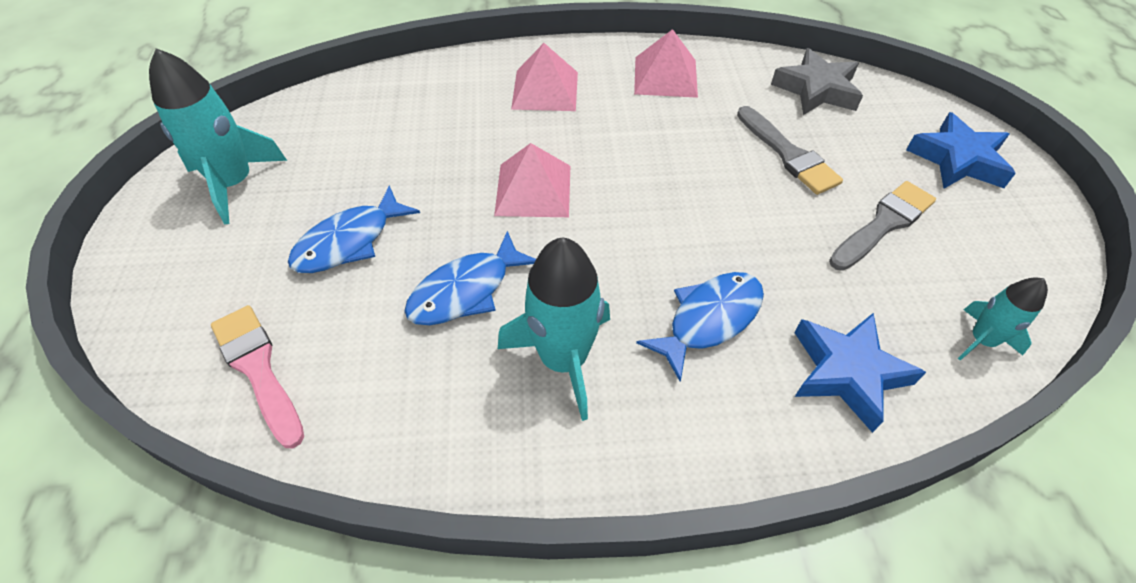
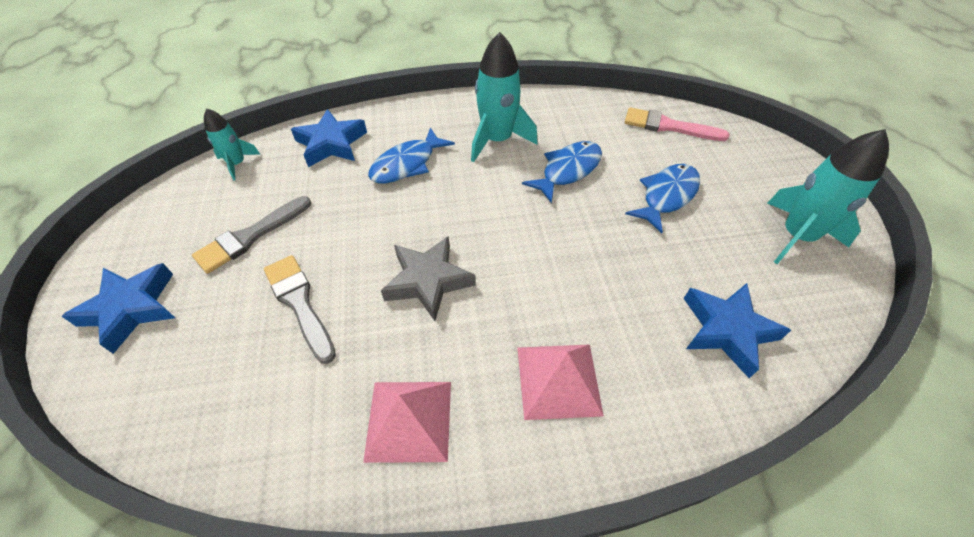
camera: 175 degrees right, 0 degrees up
pink brush [211,305,304,448] -> pink brush turned 150 degrees clockwise [625,107,729,141]
pink pyramid [494,143,570,217] -> none
grey star [771,48,863,115] -> grey star moved to [381,236,475,321]
none -> blue star [684,283,791,378]

